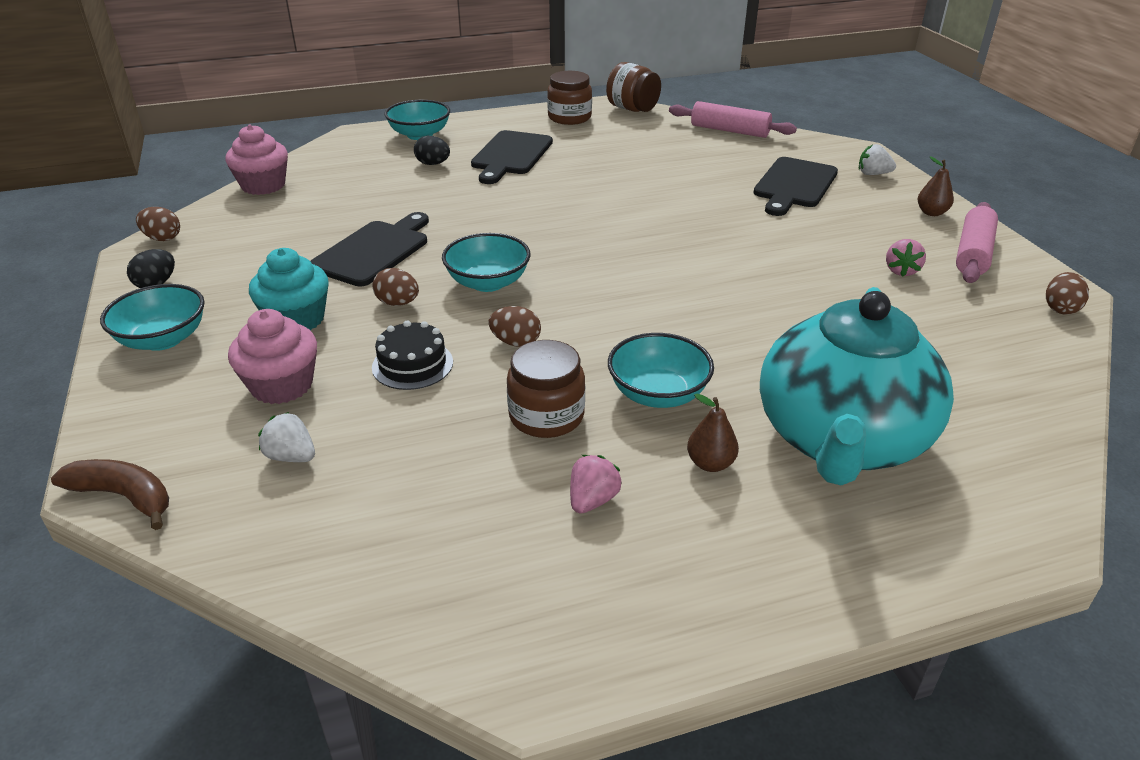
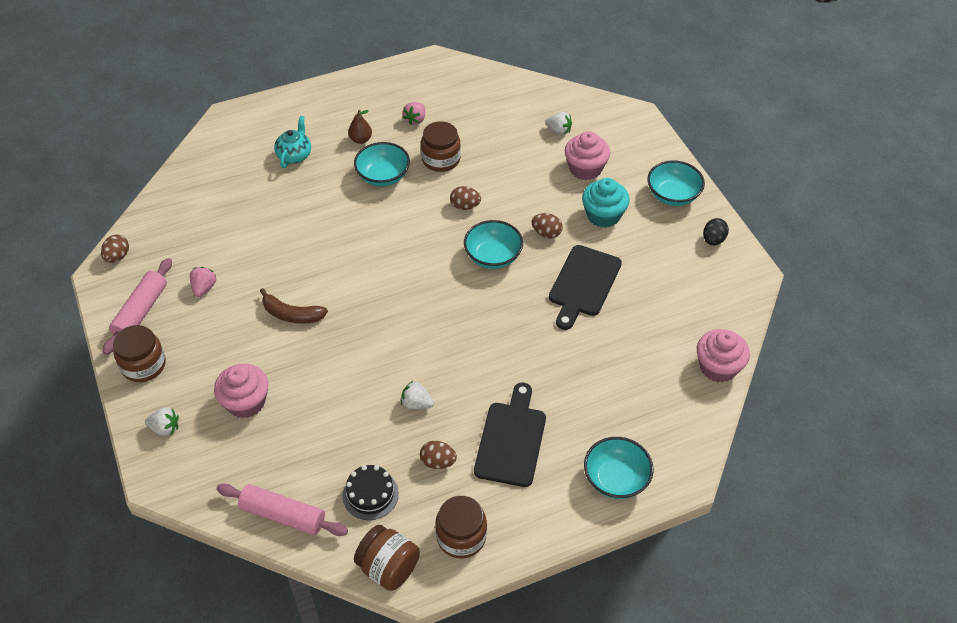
camera: 175 degrees right, 15 degrees up
brown banana [51,459,169,530] -> brown banana moved to [260,288,328,324]
brown egg [136,207,180,241] -> brown egg moved to [420,441,457,469]
black cake [372,320,453,390] -> black cake moved to [343,465,399,520]
black egg [414,136,450,165] -> none
black cutting board [754,157,838,216] -> pink cupcake [214,364,269,418]
turquoise teapot [760,287,954,485] -> turquoise teapot [274,116,311,168], size x0.41
brown pear [918,156,954,216] -> brown jar [113,325,166,382]
none -> white strawberry [401,381,434,409]

